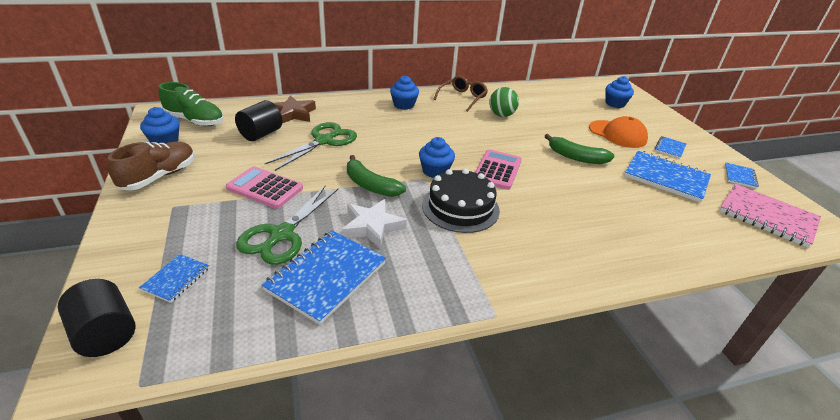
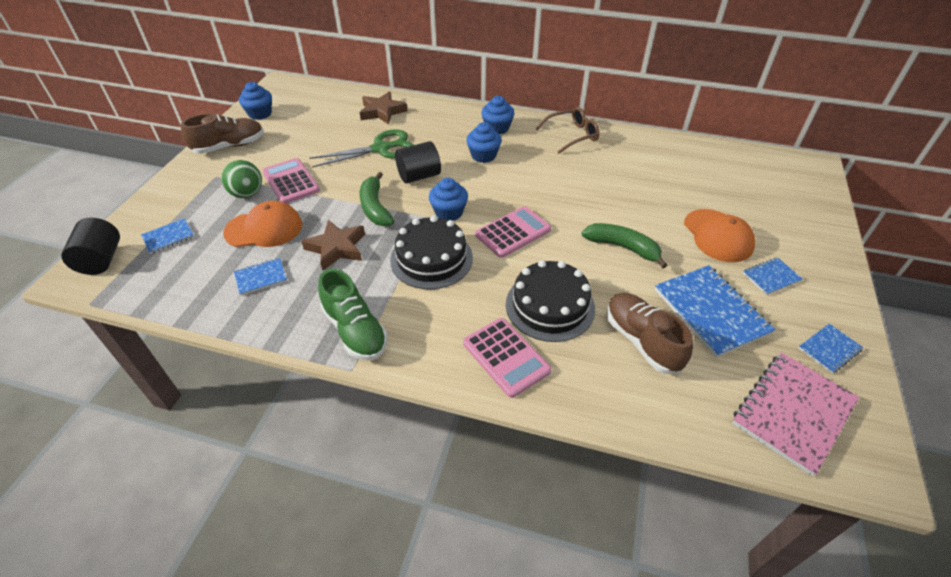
camera: 35 degrees right, 10 degrees up
green shoe [159,82,223,126] -> green shoe moved to [318,269,388,360]
black cylinder [235,100,282,141] -> black cylinder moved to [395,141,441,184]
green scissors [236,186,338,265] -> orange cap [223,201,302,247]
blue notebook [262,230,386,325] -> blue notebook [234,258,287,295], size x0.51
white star [342,199,407,249] -> brown star [301,220,365,271]
green ball [489,87,519,117] -> green ball moved to [221,160,262,198]
green banana [545,134,614,164] -> green banana turned 150 degrees clockwise [582,223,667,268]
blue cupcake [605,76,634,108] -> blue cupcake moved to [466,122,502,163]
pink notebook [719,184,821,248] -> pink notebook turned 60 degrees clockwise [732,352,860,476]
none -> pink calculator [463,318,551,398]
none -> black cake [506,260,595,342]
none -> brown shoe [606,293,693,374]

